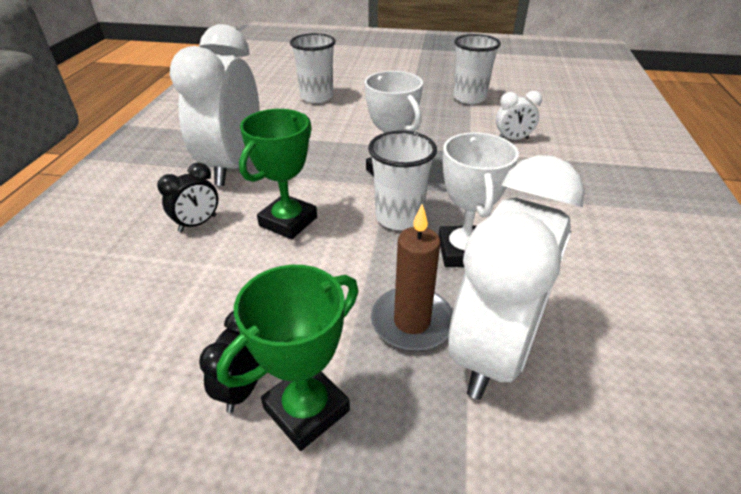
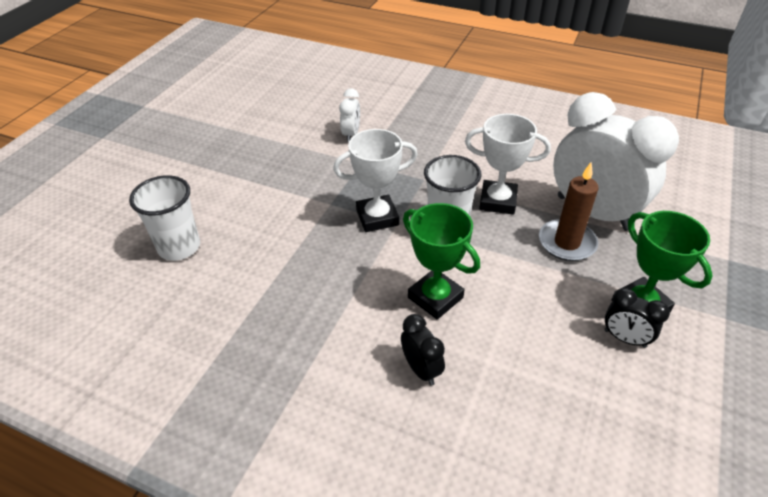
camera: 75 degrees left, 5 degrees up
white clock [170,24,260,186] -> none
white cup [453,34,501,104] -> none

